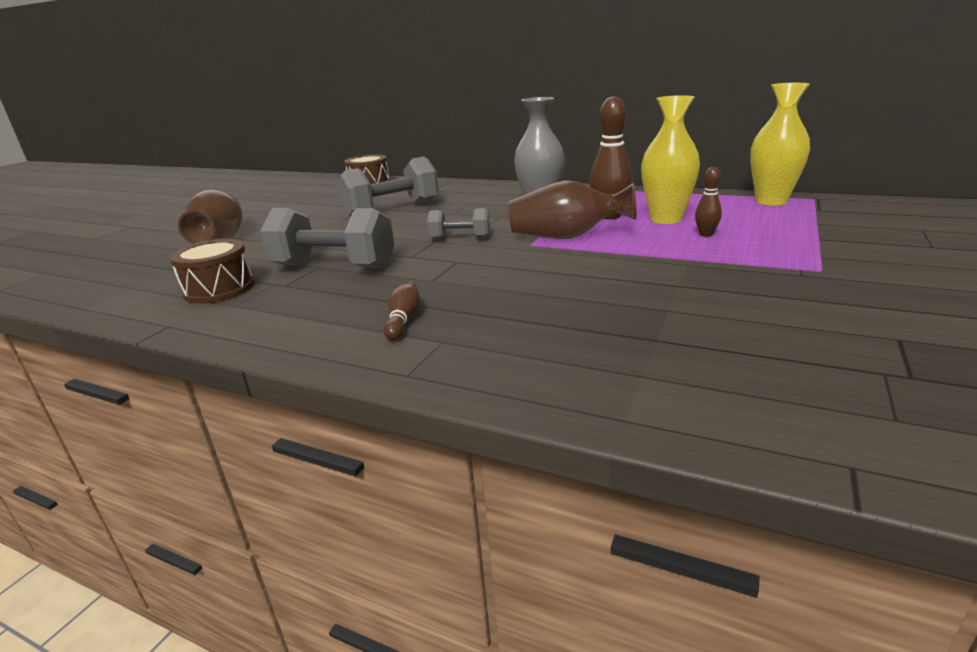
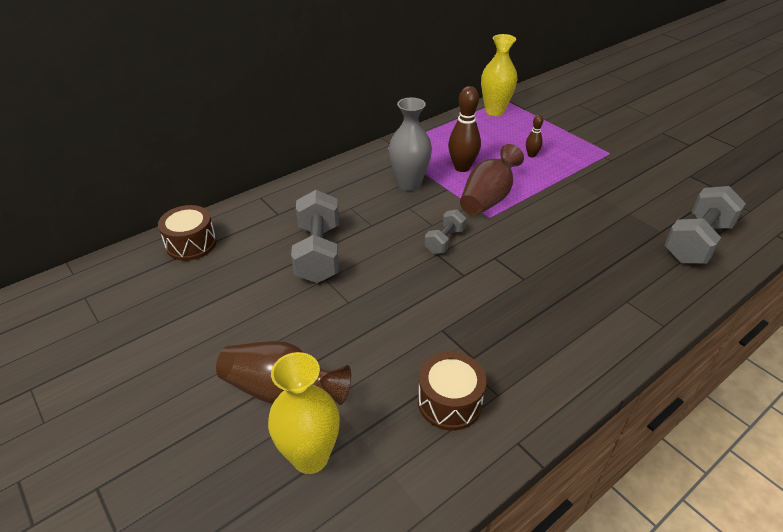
camera: 65 degrees left, 15 degrees up
grey dumbbell [260,208,394,269] -> grey dumbbell moved to [664,186,746,264]
brown bowling pin [384,281,420,340] -> none
yellow vase [641,95,700,224] -> yellow vase moved to [268,352,340,474]

